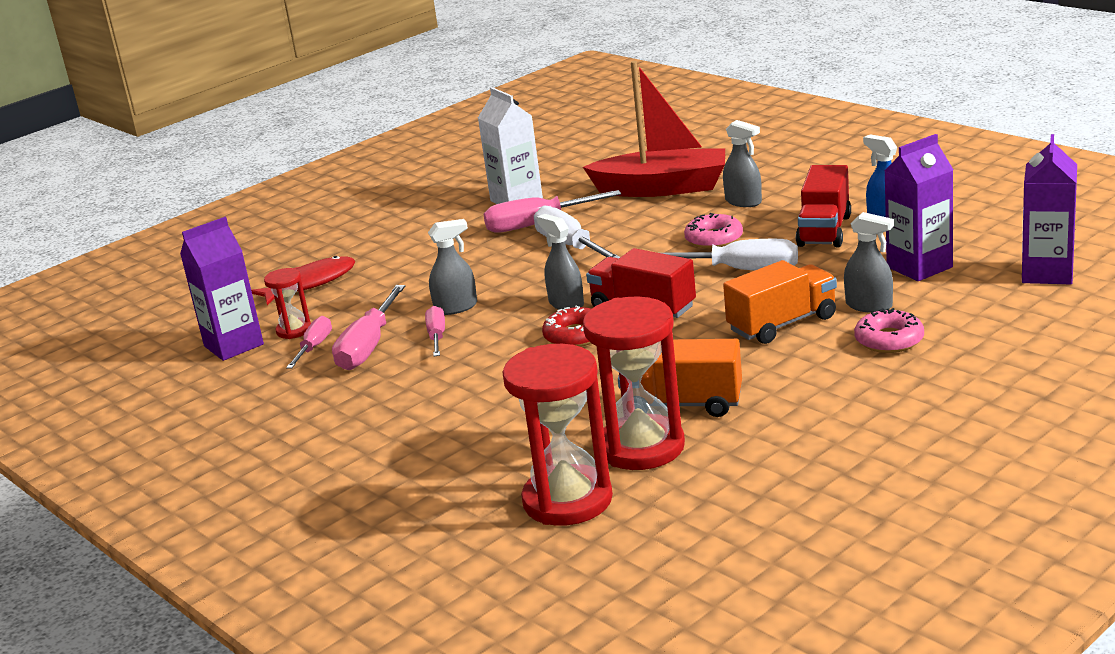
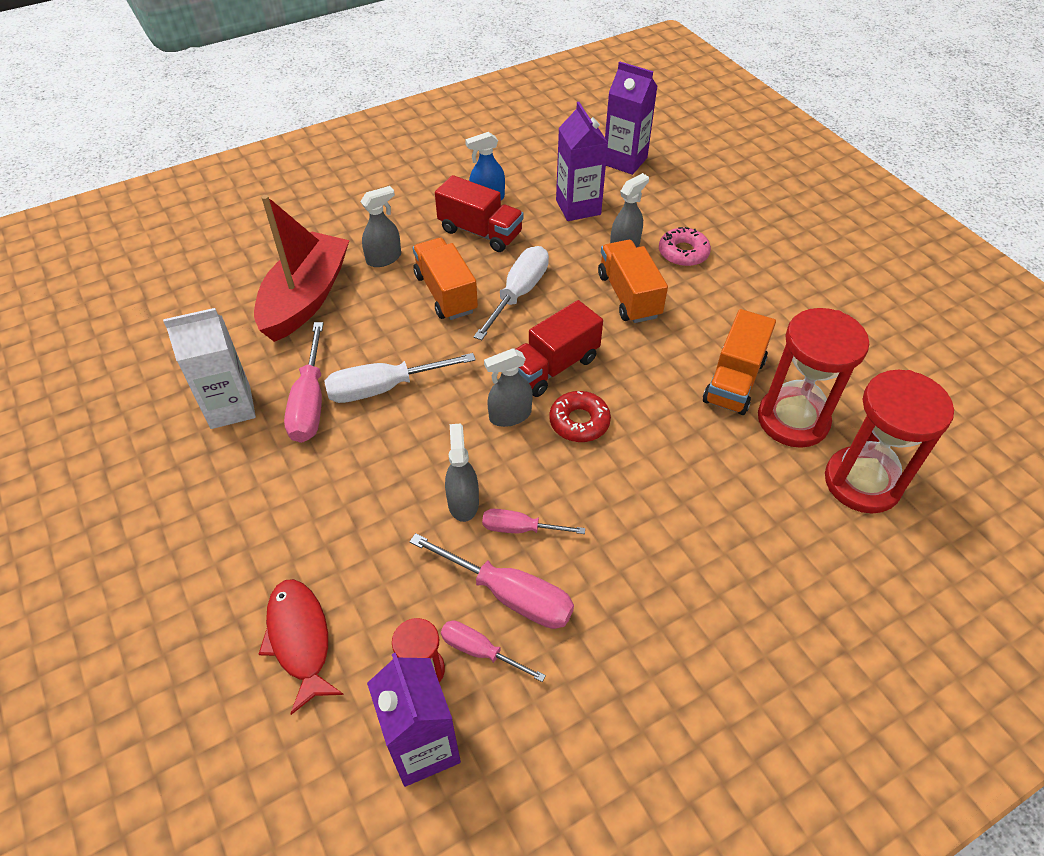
camera: 80 degrees left, 25 degrees up
pink donut [684,213,743,249] -> orange truck [413,238,478,320]

